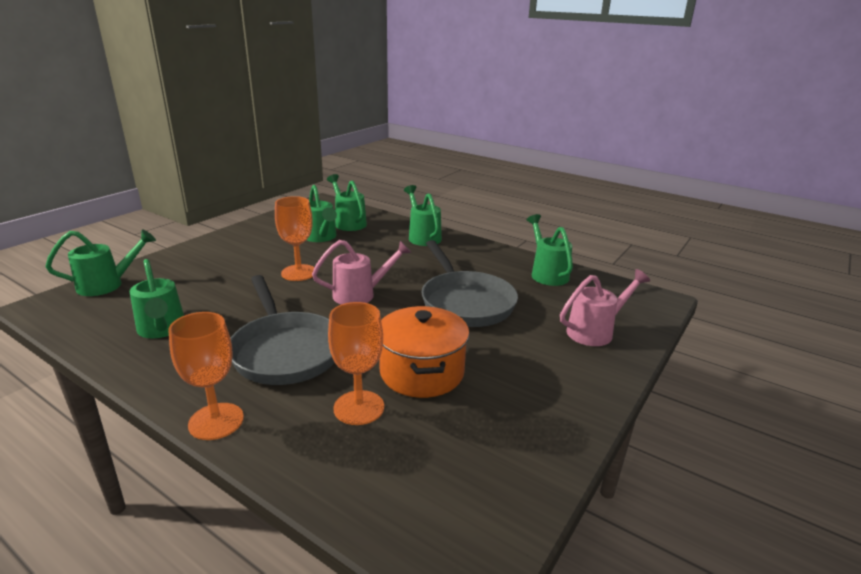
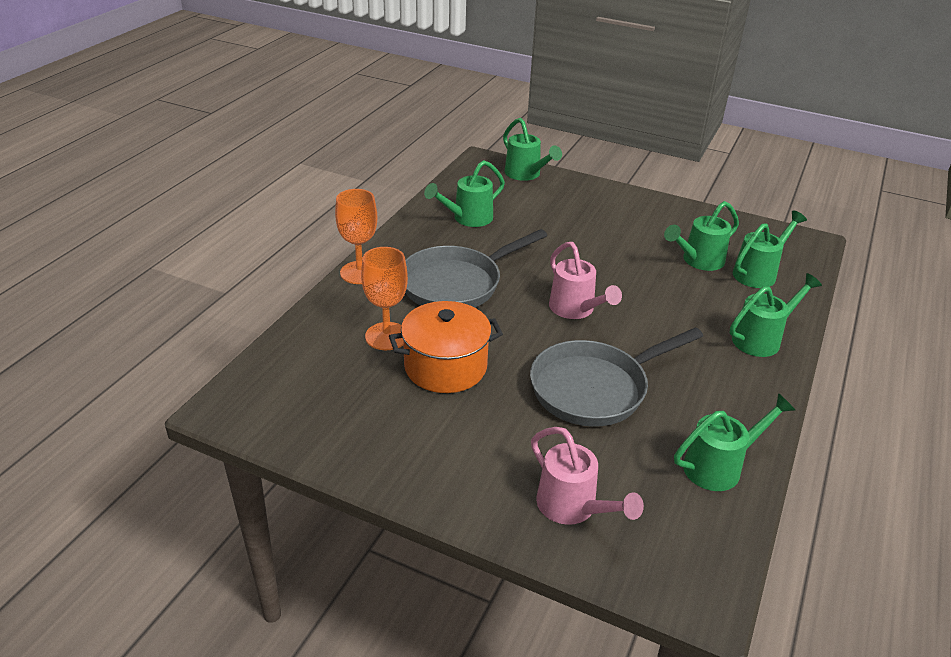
camera: 80 degrees right, 10 degrees up
orange goblet [275,196,315,281] -> none

